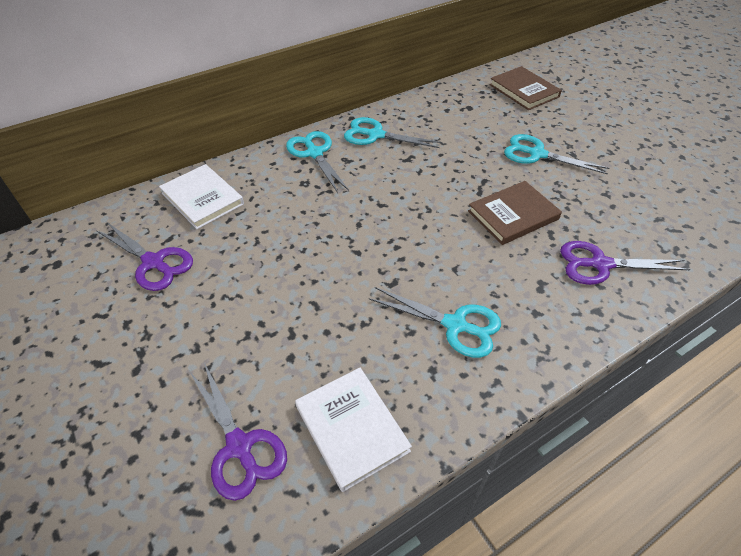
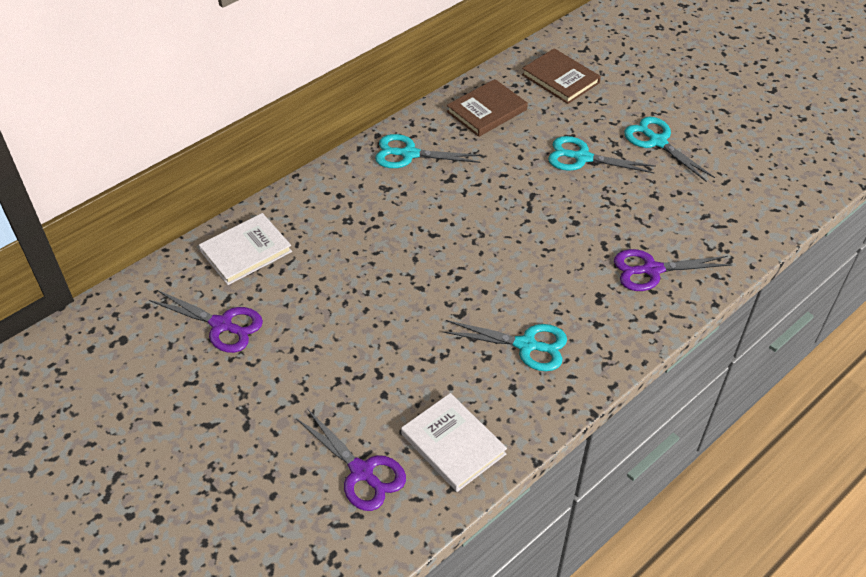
camera: 10 degrees left, 0 degrees up
white book [159,164,244,229] -> white book turned 75 degrees counterclockwise [199,213,292,285]
turquoise scissors [286,131,349,193] -> turquoise scissors moved to [624,117,715,182]
brown book [468,181,562,245] -> brown book moved to [447,79,528,137]

